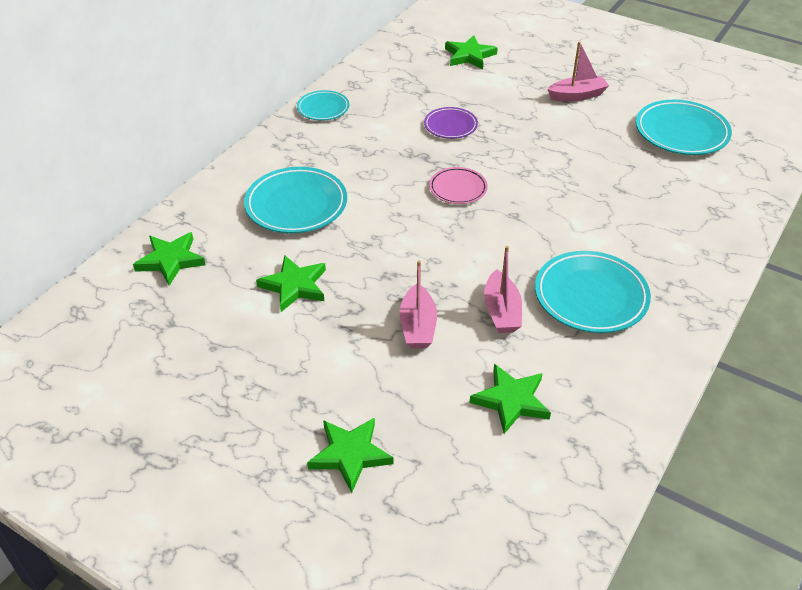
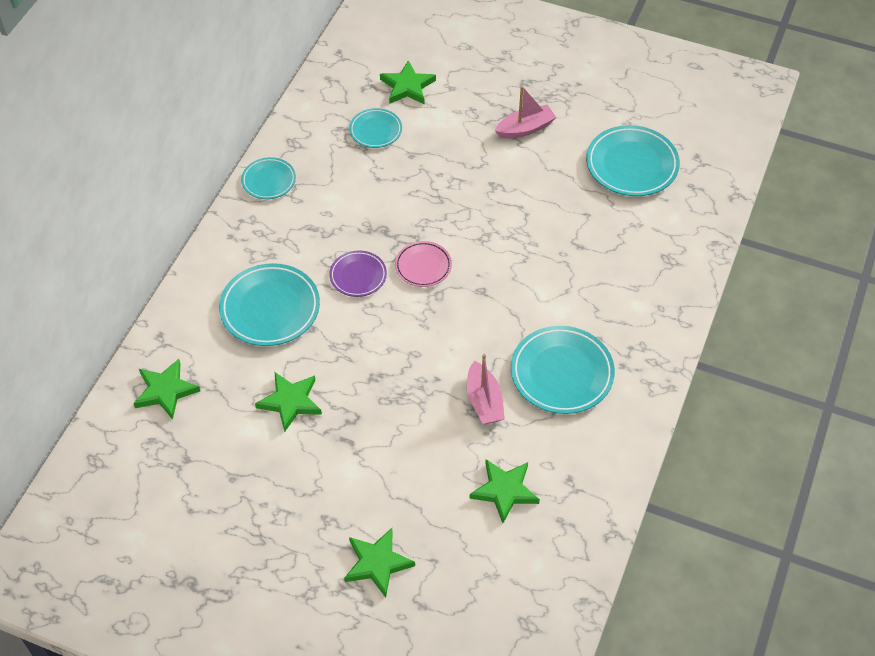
camera: 10 degrees left, 10 degrees up
pink boat [399,260,437,348] -> none
purple plate [424,107,478,139] -> purple plate moved to [329,250,387,297]
none -> turquoise plate [349,108,402,148]

